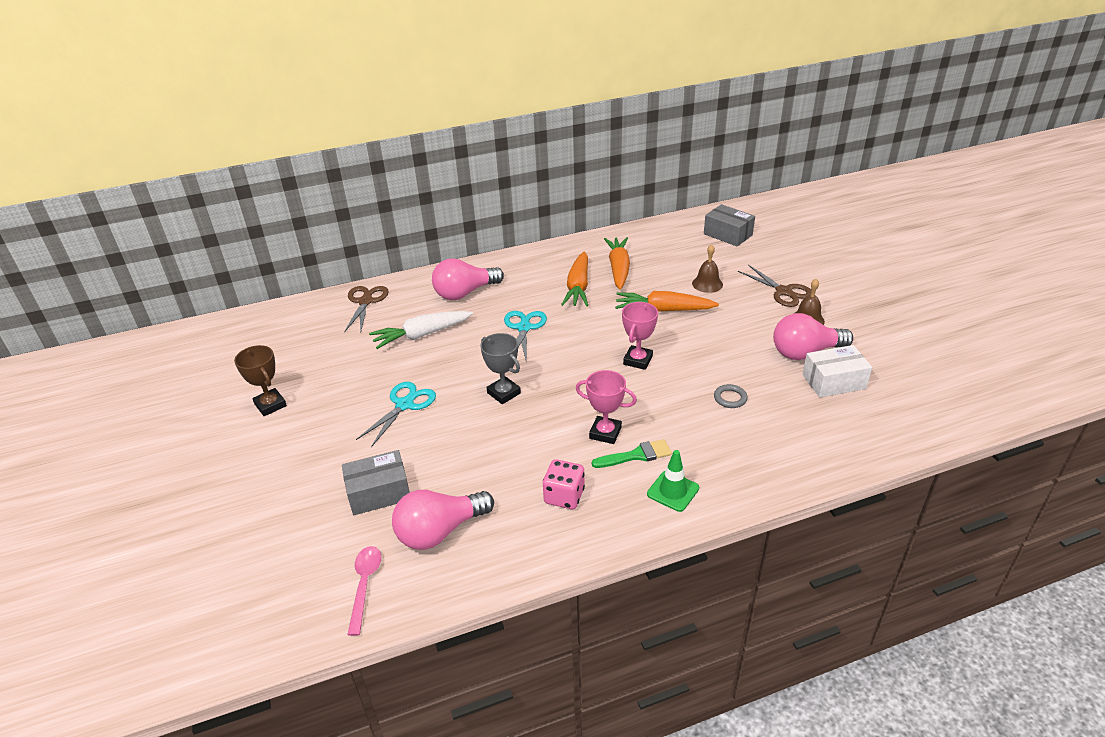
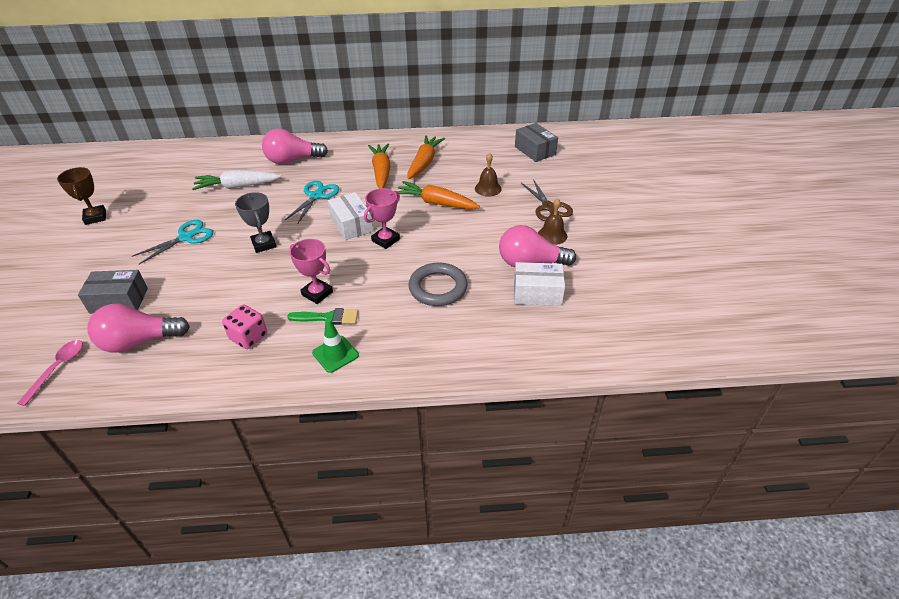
camera: 15 degrees right, 5 degrees up
brown scissors [344,286,389,332] -> none
orange carrot [561,252,588,306] -> orange carrot turned 150 degrees clockwise [368,143,390,189]
grey ring [714,384,748,408] -> grey ring [408,263,468,306], size x2.00
none -> white box [328,192,373,240]

